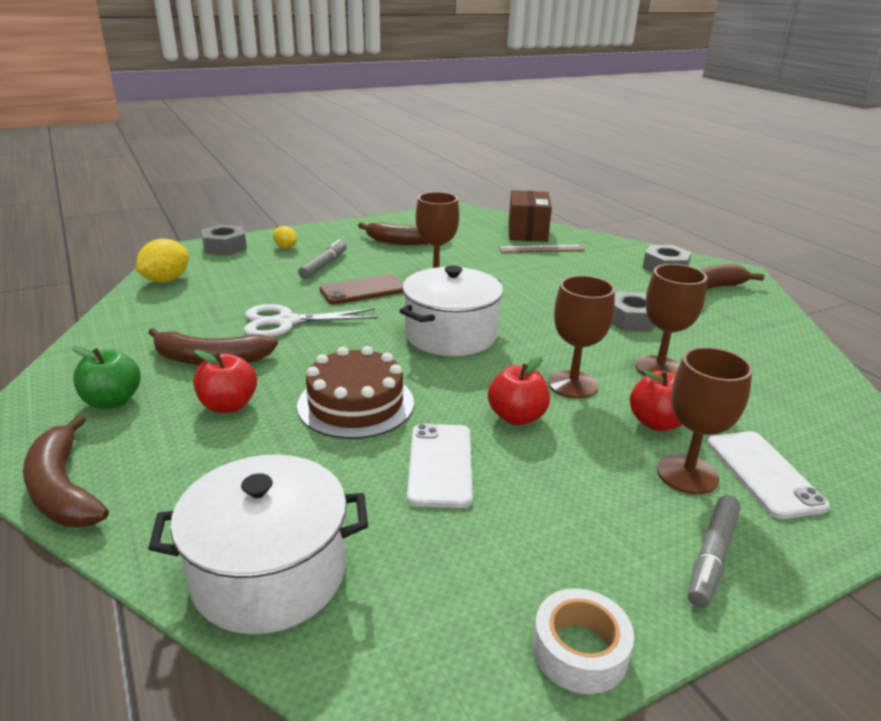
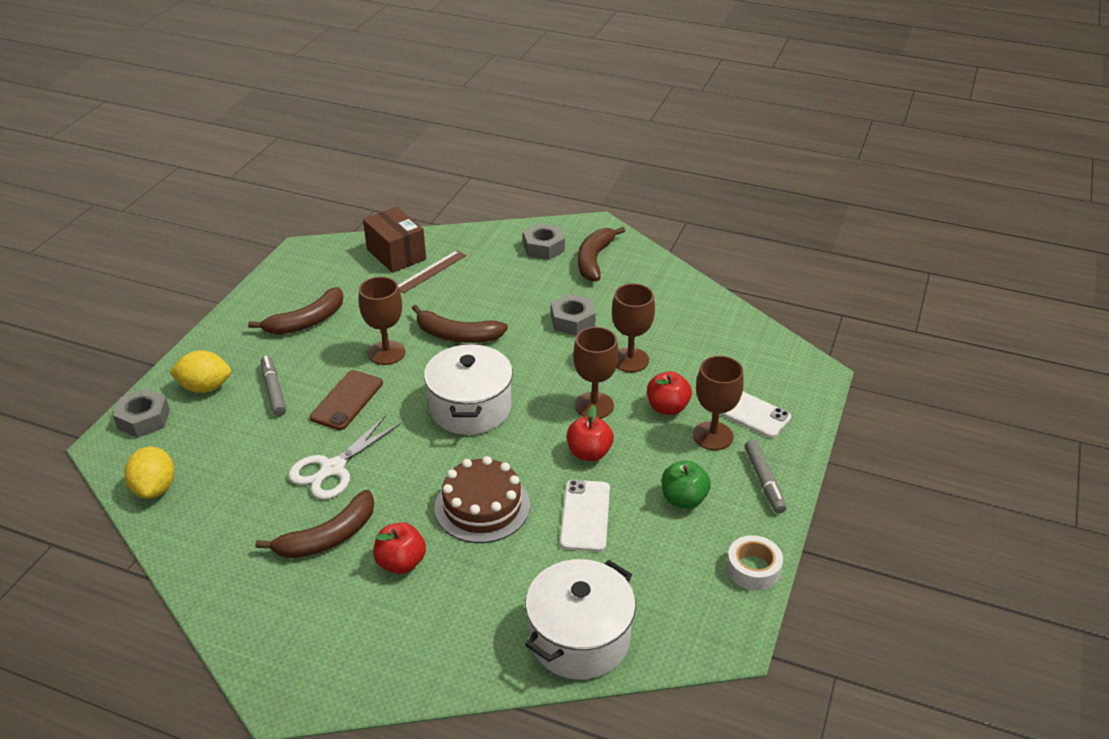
camera: 40 degrees left, 10 degrees up
brown banana [23,415,109,527] -> brown banana moved to [412,305,508,343]
green apple [72,346,141,409] -> green apple moved to [662,461,711,509]
yellow lemon [273,226,297,248] -> yellow lemon [169,350,231,393], size x1.72
white phone [407,424,473,508] -> white phone turned 45 degrees clockwise [560,480,610,552]

